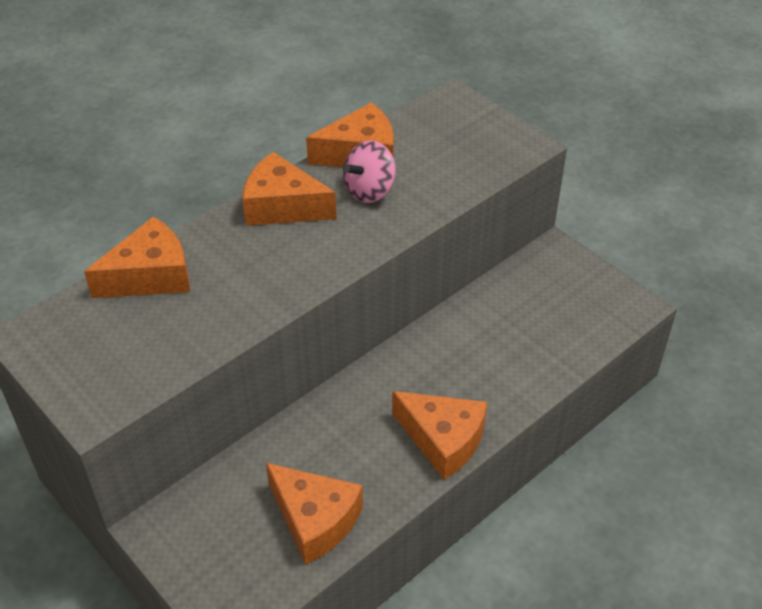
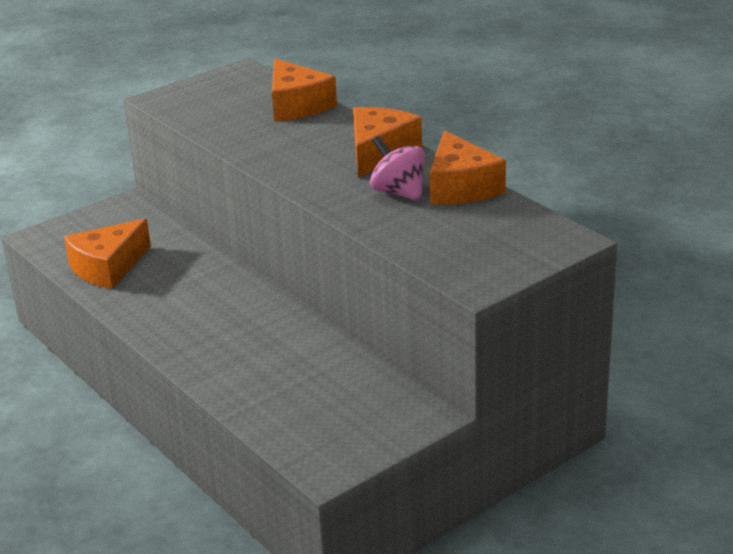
camera: 95 degrees right, 15 degrees down
orange cheese [392,391,487,480] -> none

